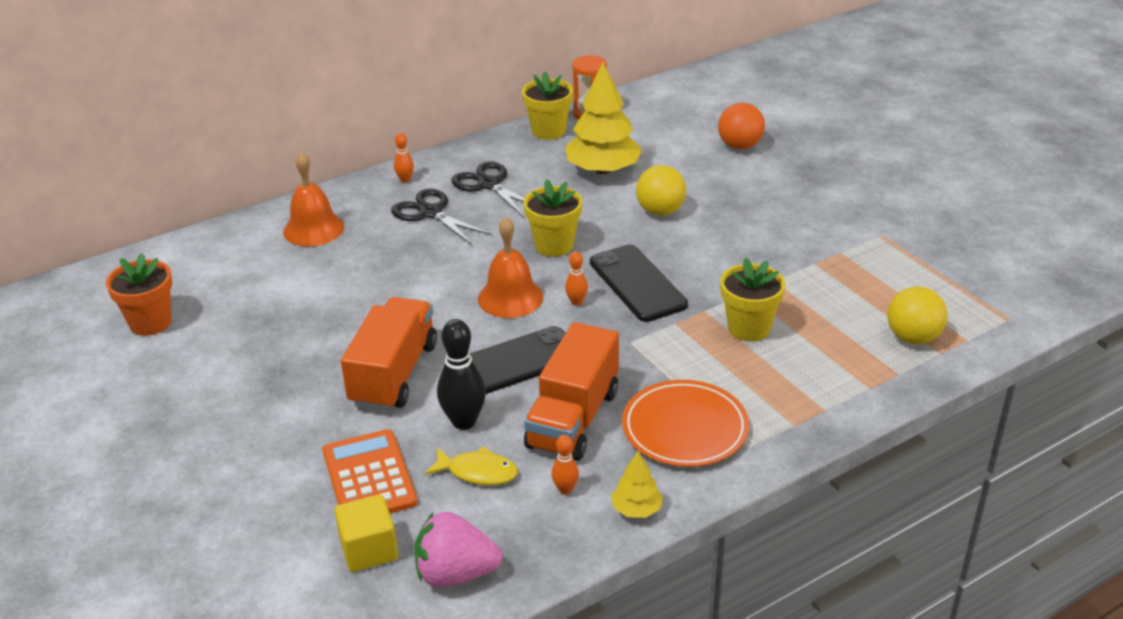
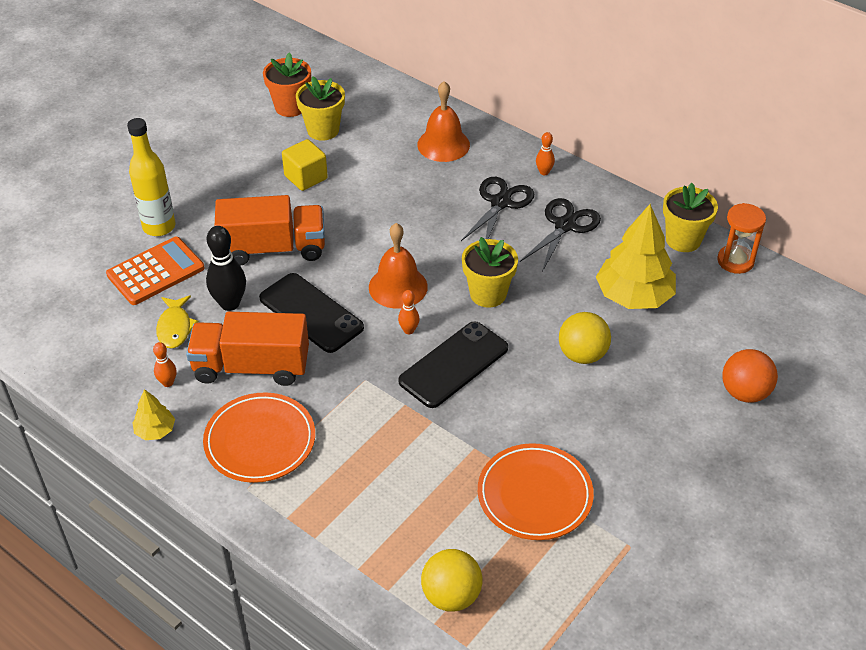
camera: 70 degrees right, 10 degrees up
yellow cube [335,494,398,572] -> yellow cube moved to [282,139,328,191]
pink strawberry [414,512,502,588] -> none
yellow flower pot [720,257,786,342] -> yellow flower pot moved to [296,76,345,141]
none -> yellow bottle [127,118,175,236]
none -> orange plate [478,443,594,540]

